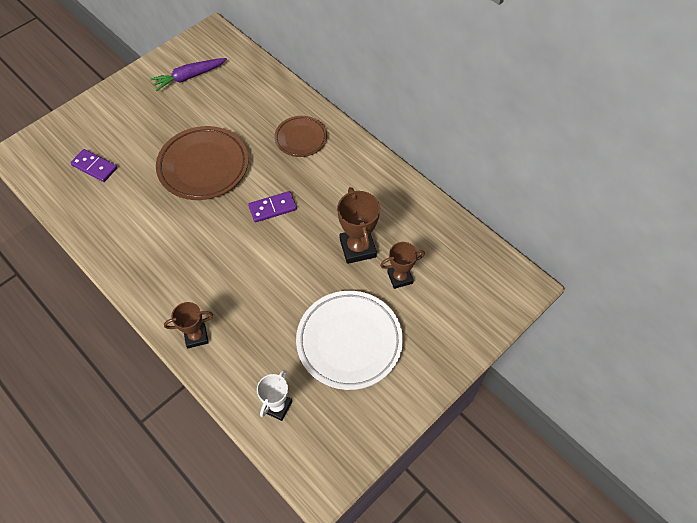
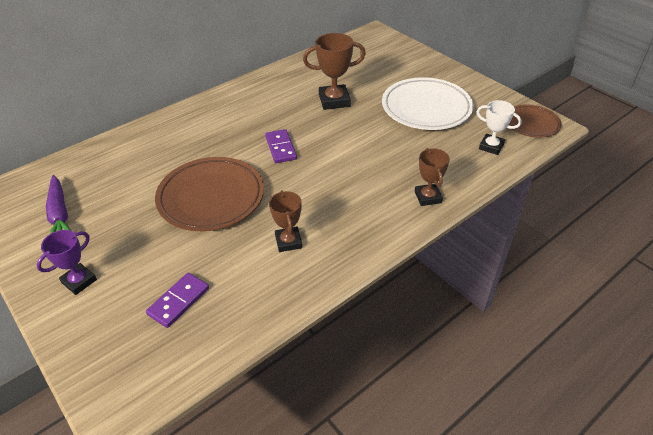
camera: 85 degrees left, 15 degrees down
brown plate [274,116,327,157] -> brown plate moved to [509,104,561,138]
brown trophy [380,242,425,289] -> brown trophy moved to [269,190,302,252]
none -> purple trophy [37,230,97,295]

